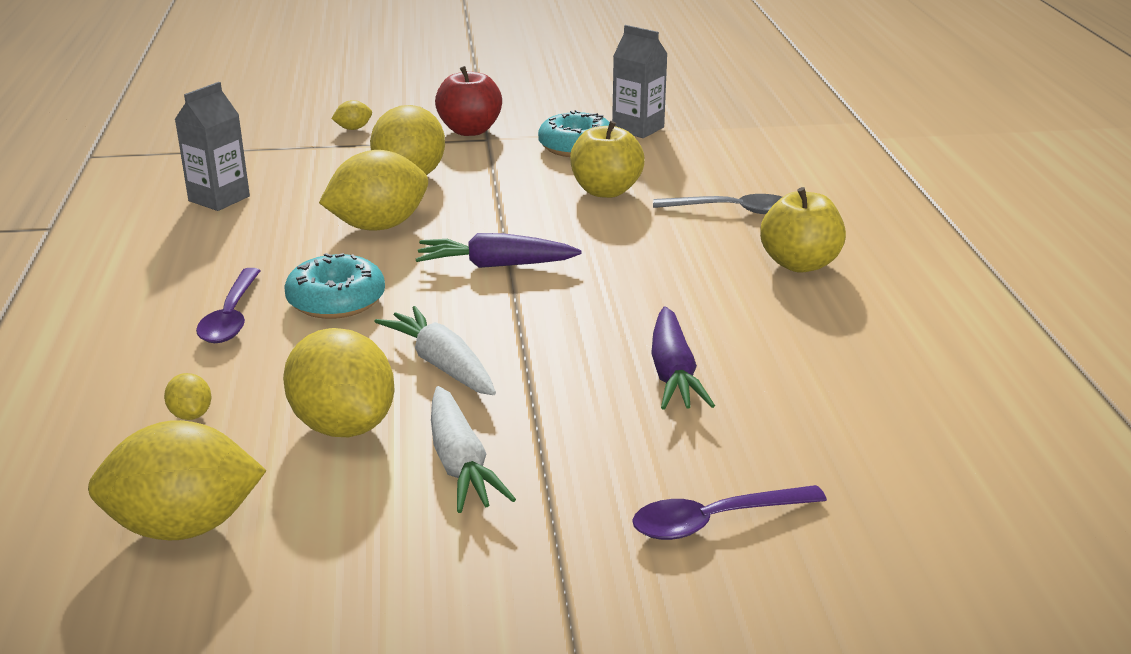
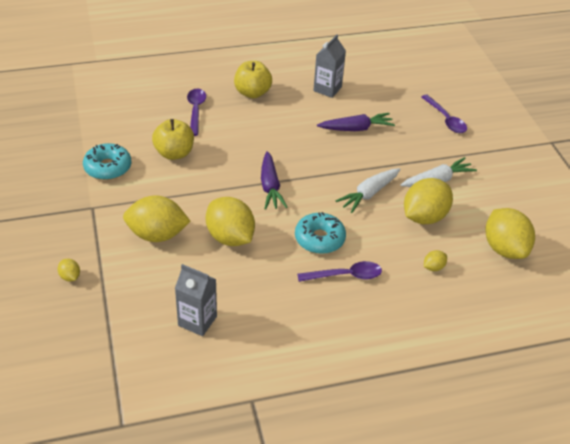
camera: 100 degrees left, 15 degrees up
red apple [435,66,502,136] -> none
grey carton [612,25,668,138] -> grey carton moved to [313,35,346,98]
grey spoon [653,194,782,214] -> purple spoon [187,89,206,136]

